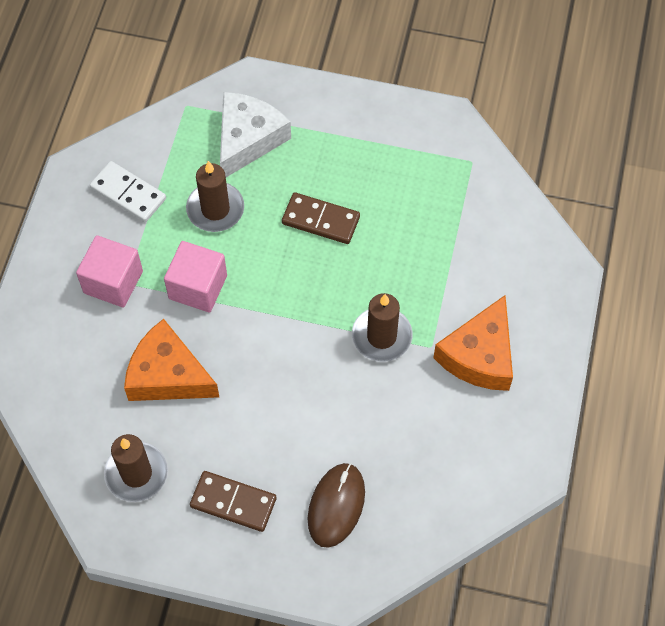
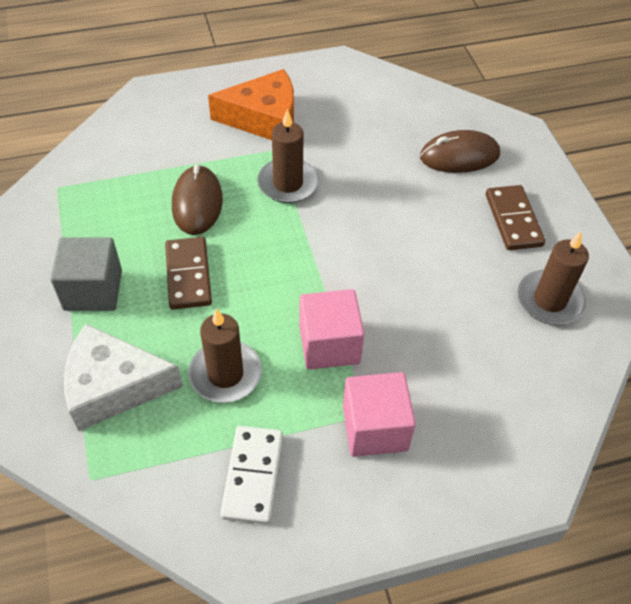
camera: 120 degrees left, 10 degrees down
orange cheese [124,319,219,401] -> none
none -> grey cube [50,238,122,311]
none -> brown mouse [172,164,223,235]

